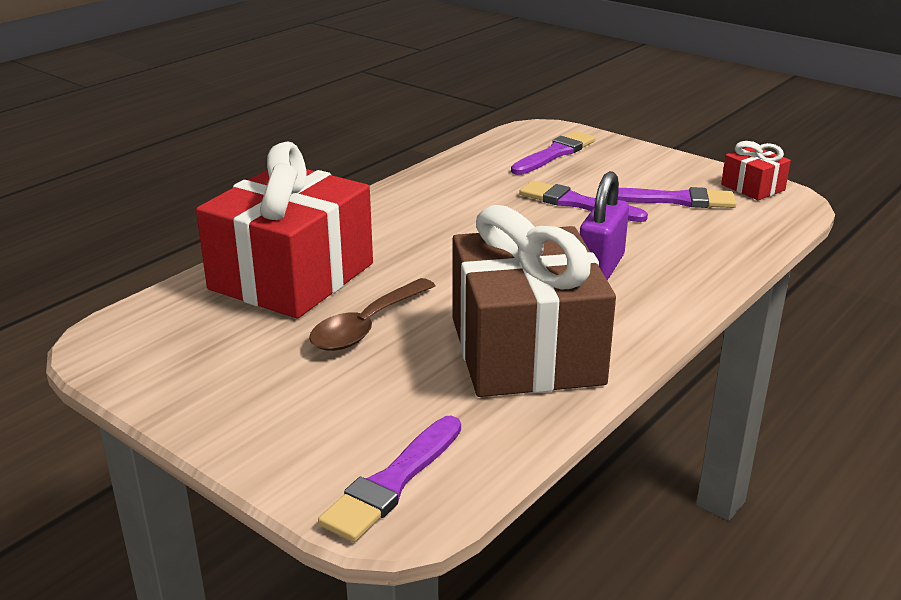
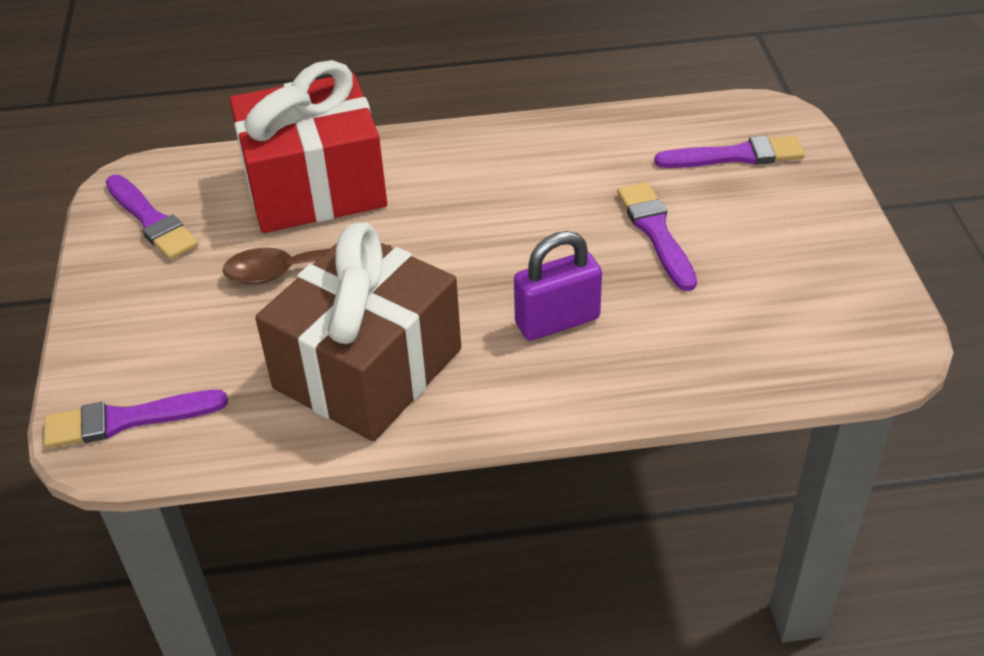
camera: 45 degrees right, 15 degrees up
purple brush [618,187,737,208] -> purple brush moved to [105,175,199,260]
red gift [721,141,791,200] -> none

